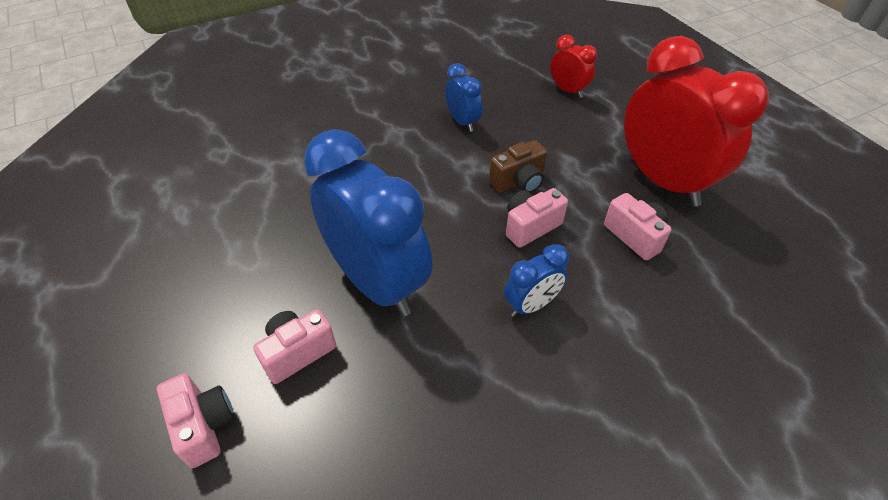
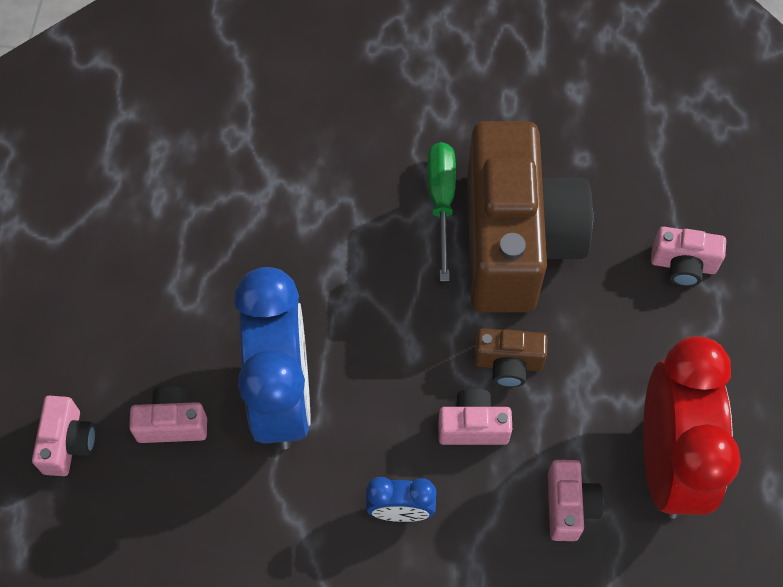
camera: 35 degrees right, 15 degrees up
blue clock [445,63,482,132] -> brown camera [467,121,593,312]
red clock [551,35,597,98] -> pink camera [651,227,726,287]
none -> green screwdriver [427,142,456,281]

